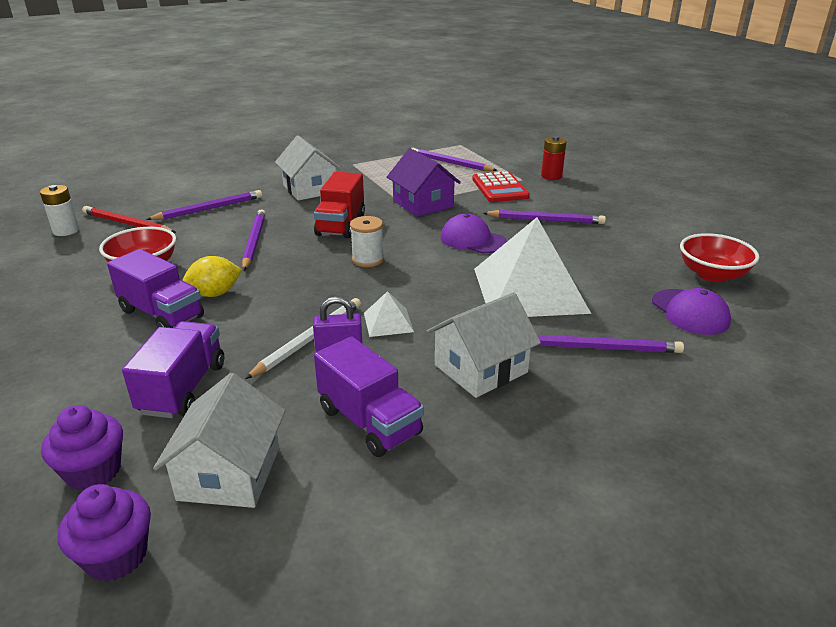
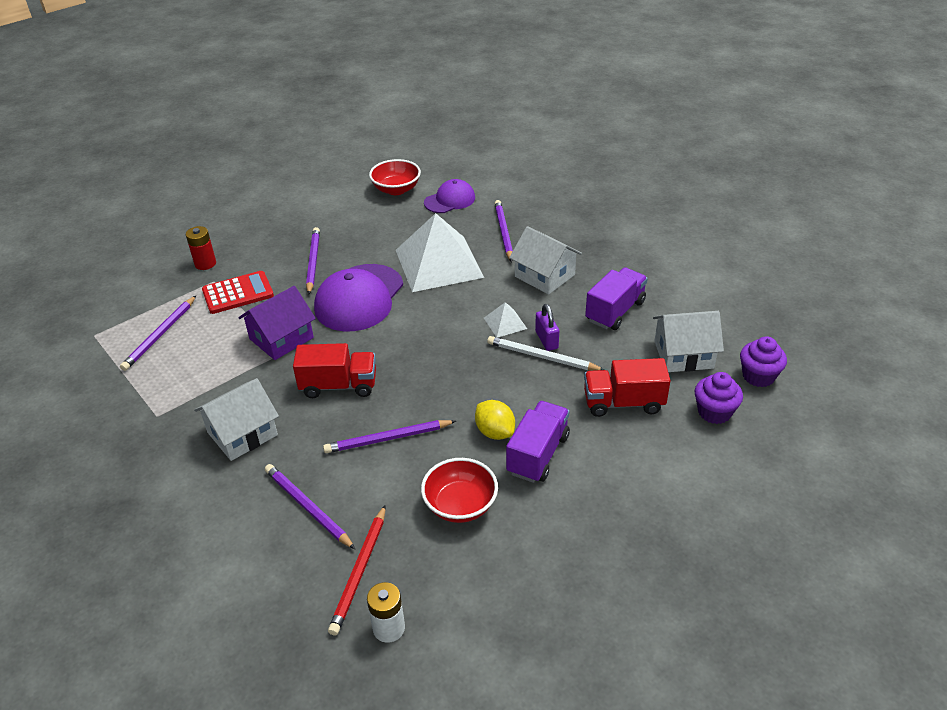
camera: 100 degrees left, 10 degrees up
purple truck [122,321,224,418] -> red truck [584,358,671,417]
white spool [350,216,384,267] -> none
purple cap [441,214,507,253] -> purple cap [314,264,403,331], size x1.70

